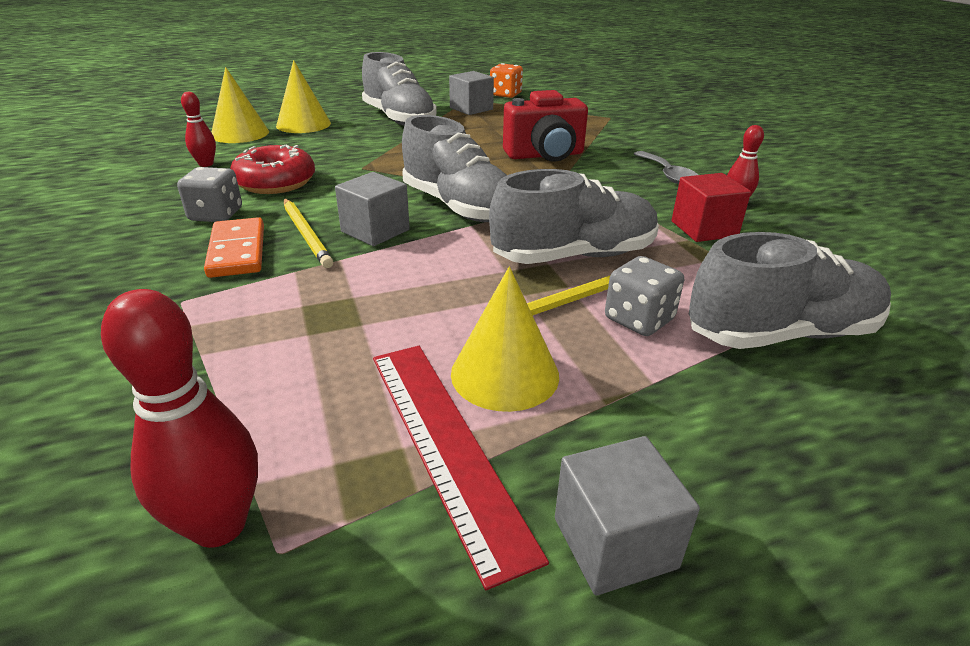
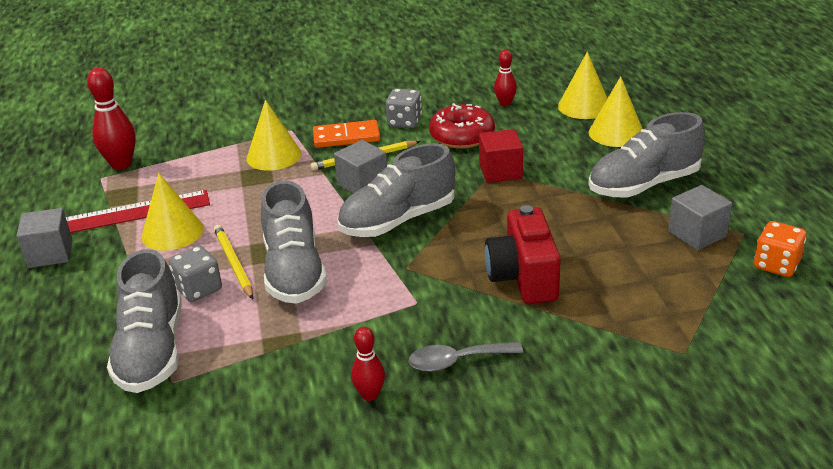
camera: 100 degrees right, 0 degrees up
red cube [672,173,751,242] -> red cube moved to [479,129,523,183]
none -> yellow cone [247,100,302,171]

